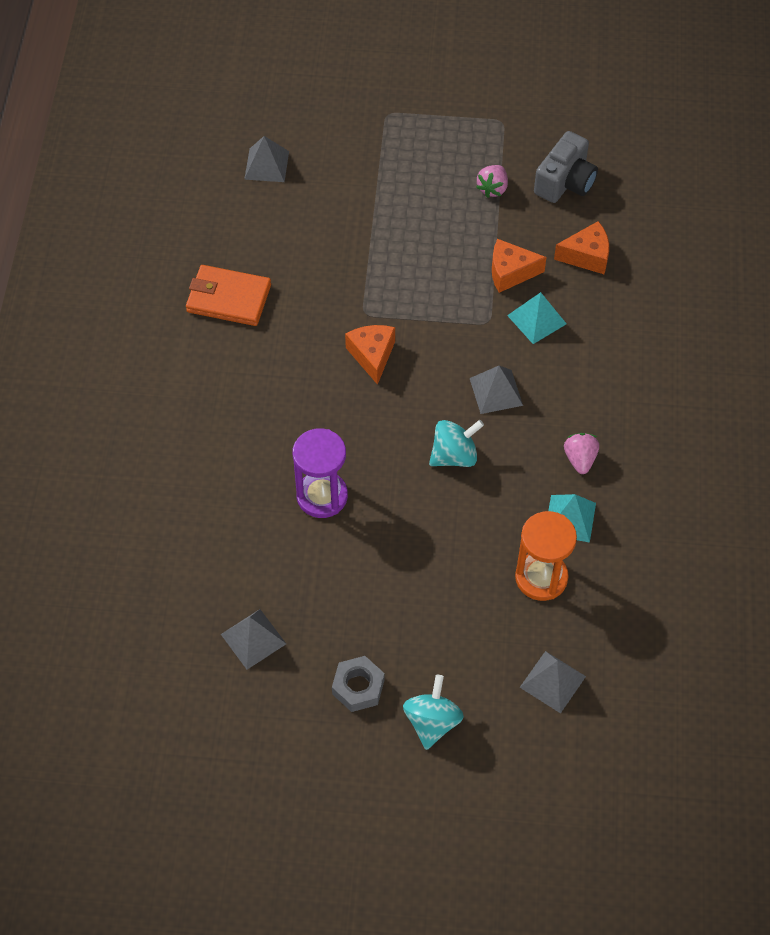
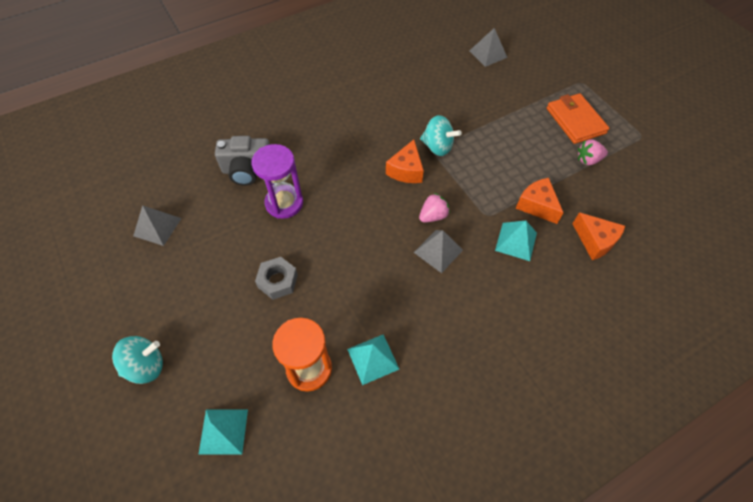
camera: 55 degrees right, 0 degrees up
orange wallet [186,265,271,326] -> orange wallet moved to [547,93,609,144]
grey nut [332,656,384,712] -> grey nut moved to [255,257,298,300]
orange cheese [345,325,395,385] -> orange cheese turned 150 degrees clockwise [386,139,424,183]
turquoise spinning top [429,420,484,467] -> turquoise spinning top moved to [420,115,462,156]
grey pyramid [520,651,586,713] -> turquoise pyramid [199,410,248,454]
grey camera [534,131,598,203] -> grey camera moved to [215,136,270,186]
pink strawberry [564,433,599,474] -> pink strawberry moved to [419,193,450,223]

